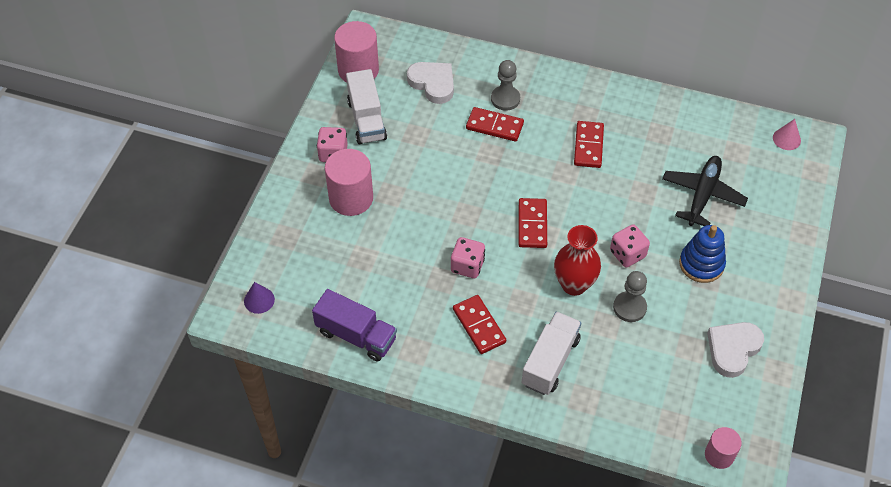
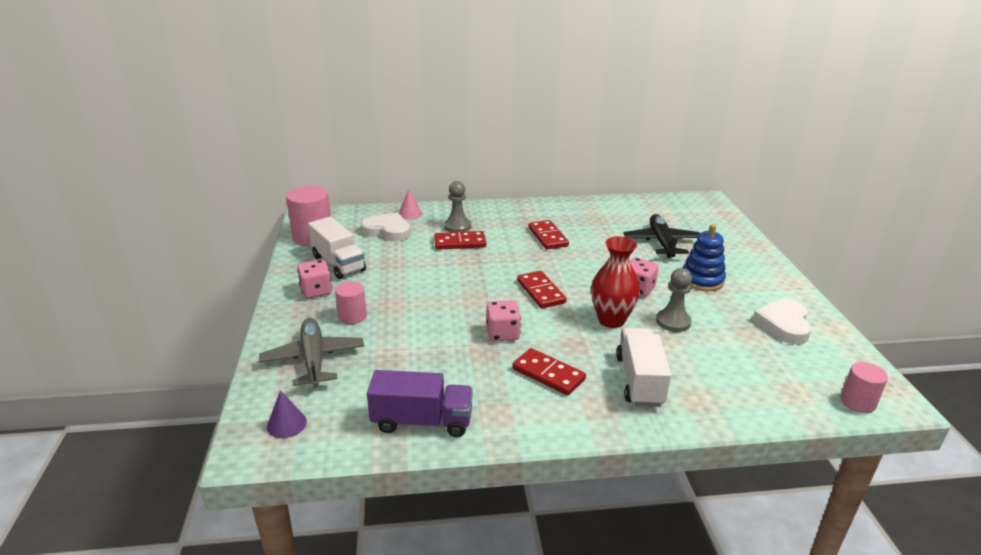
camera: 25 degrees left, 25 degrees down
pink cylinder [325,149,373,216] -> pink cylinder [335,282,367,324], size x0.58
pink cone [773,119,801,150] -> pink cone moved to [399,189,422,219]
none -> grey plane [259,318,364,387]

